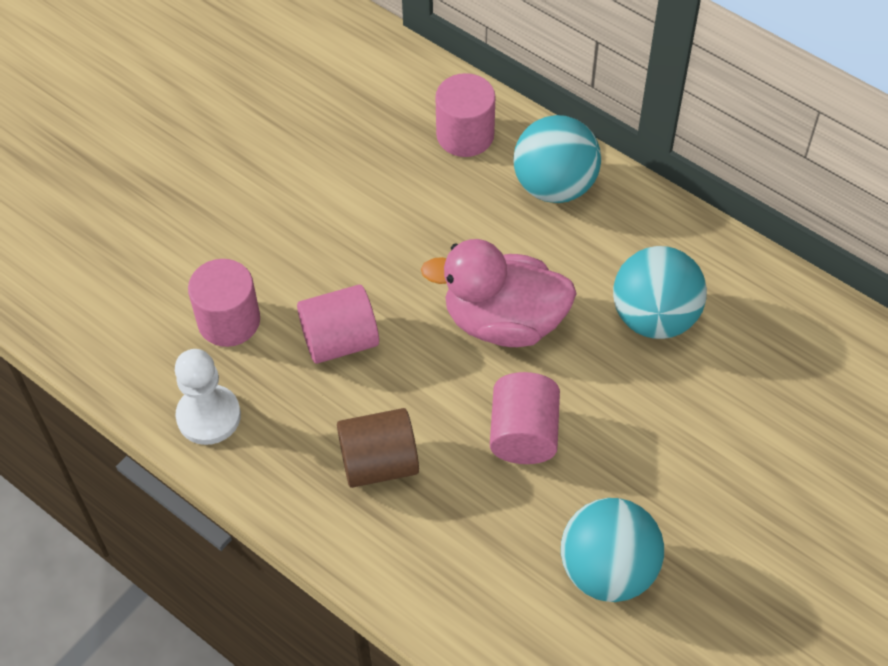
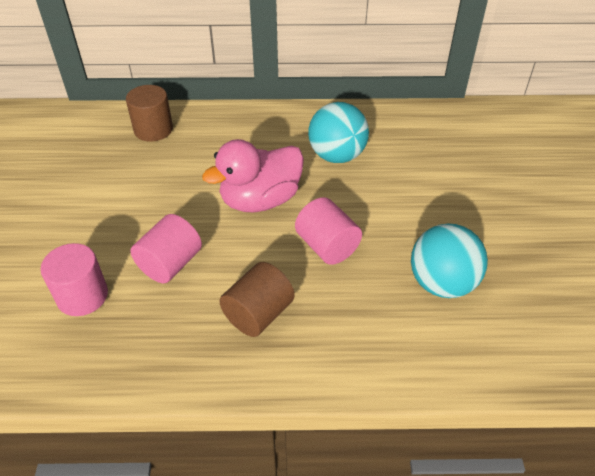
camera: 40 degrees left, 10 degrees down
white pawn [175,349,241,445] -> none
pink cylinder [435,73,495,157] -> brown cylinder [126,85,173,142]
turquoise ball [513,115,601,203] -> none

